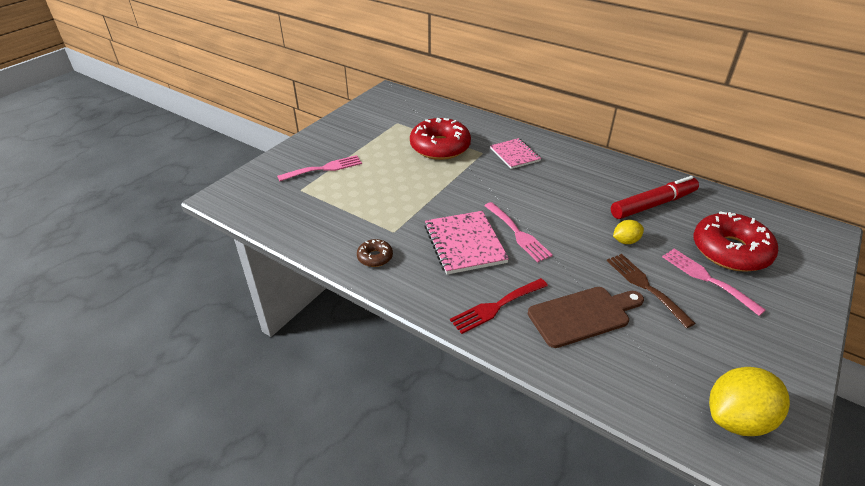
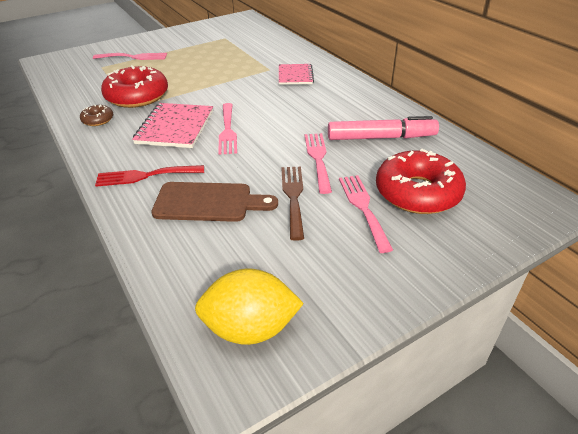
camera: 25 degrees right, 0 degrees up
red donut [410,118,471,160] -> red donut moved to [101,65,168,108]
red marker [611,176,699,219] -> pink marker [328,116,439,140]
yellow lemon [613,220,644,244] -> pink fork [305,133,332,194]

